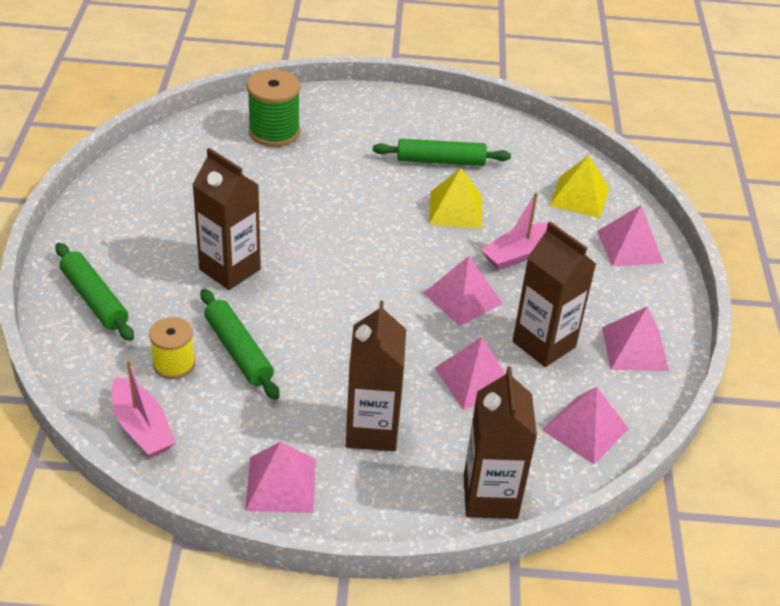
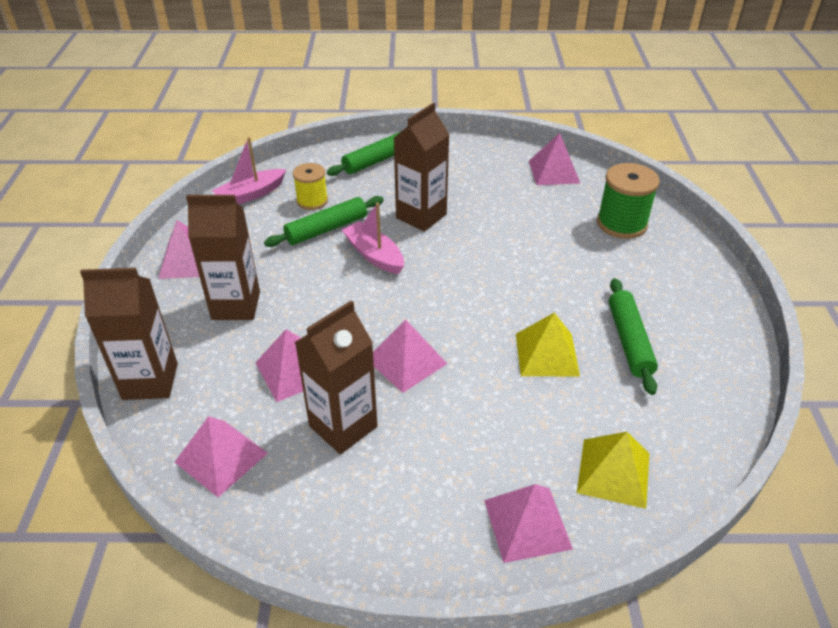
camera: 90 degrees right, 0 degrees up
pink boat [481,192,557,270] -> pink boat moved to [342,203,404,274]
pink pyramid [602,307,669,371] -> pink pyramid moved to [529,133,580,185]

